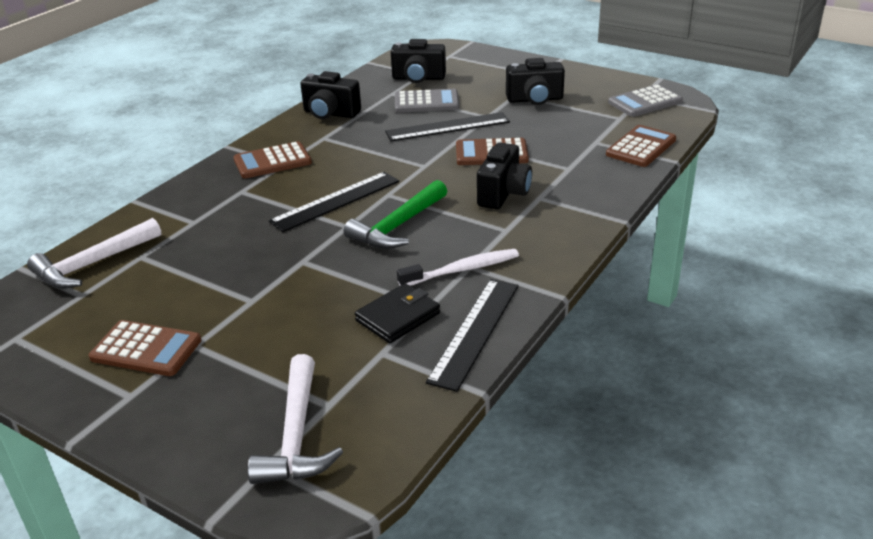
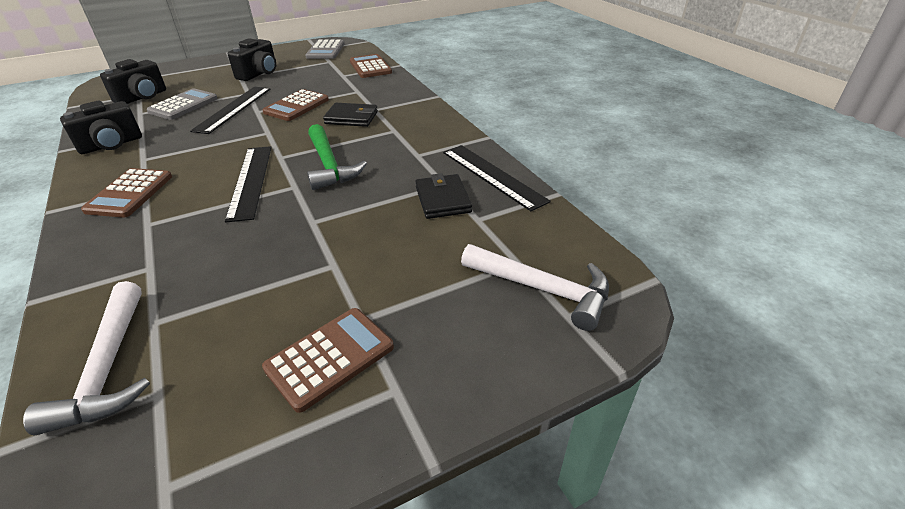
camera: 60 degrees left, 5 degrees up
white toothbrush [397,249,519,286] -> none
black camera [477,143,532,209] -> black wallet [323,103,378,127]

